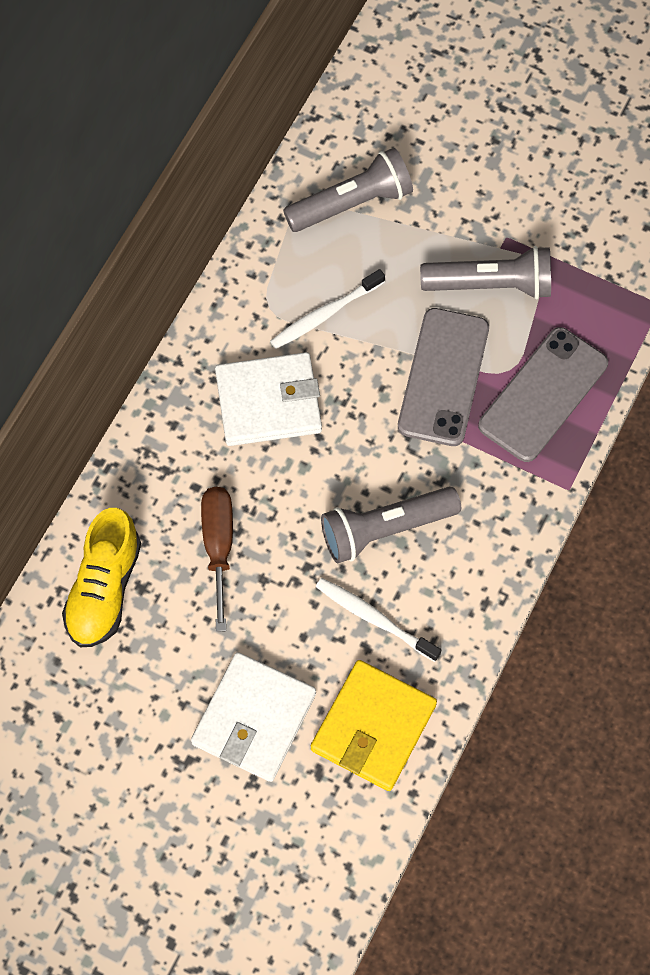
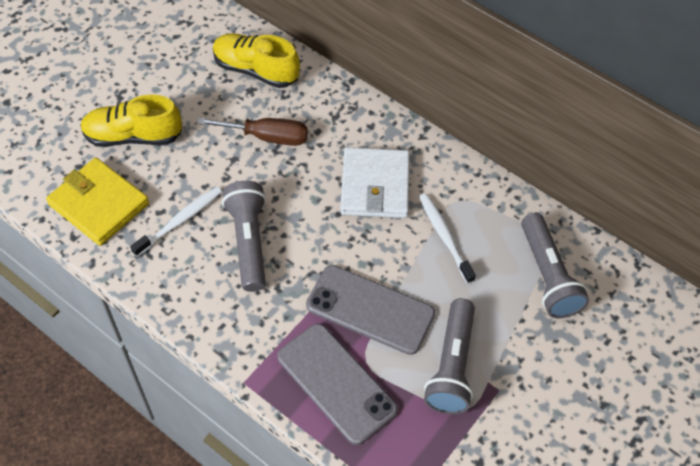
camera: 100 degrees right, 10 degrees down
white wallet [191,652,316,782] -> yellow shoe [81,94,182,147]

